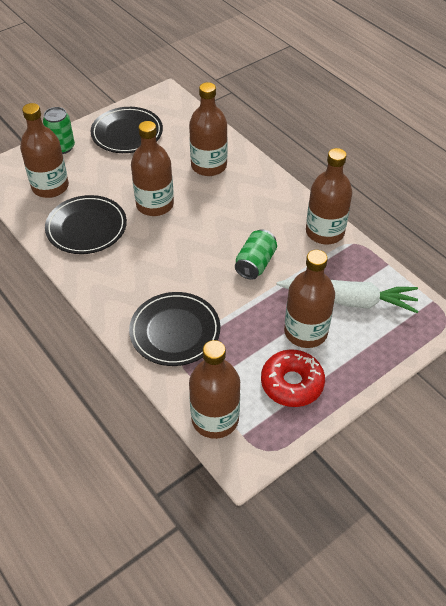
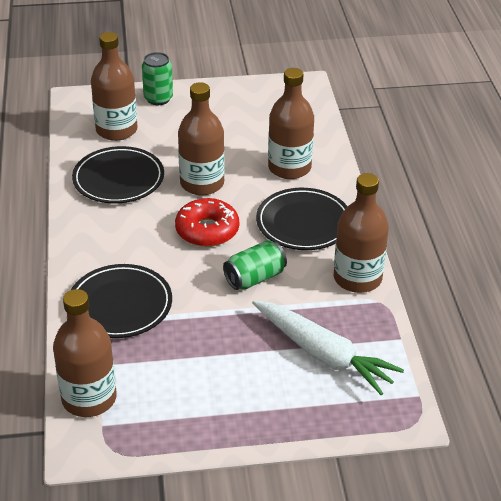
camera: 30 degrees right, 10 degrees down
black plate [90,107,163,153] -> black plate moved to [256,188,348,250]
red donut [261,349,325,407] -> red donut moved to [175,198,239,247]
brown bottle [284,250,335,348] -> none

